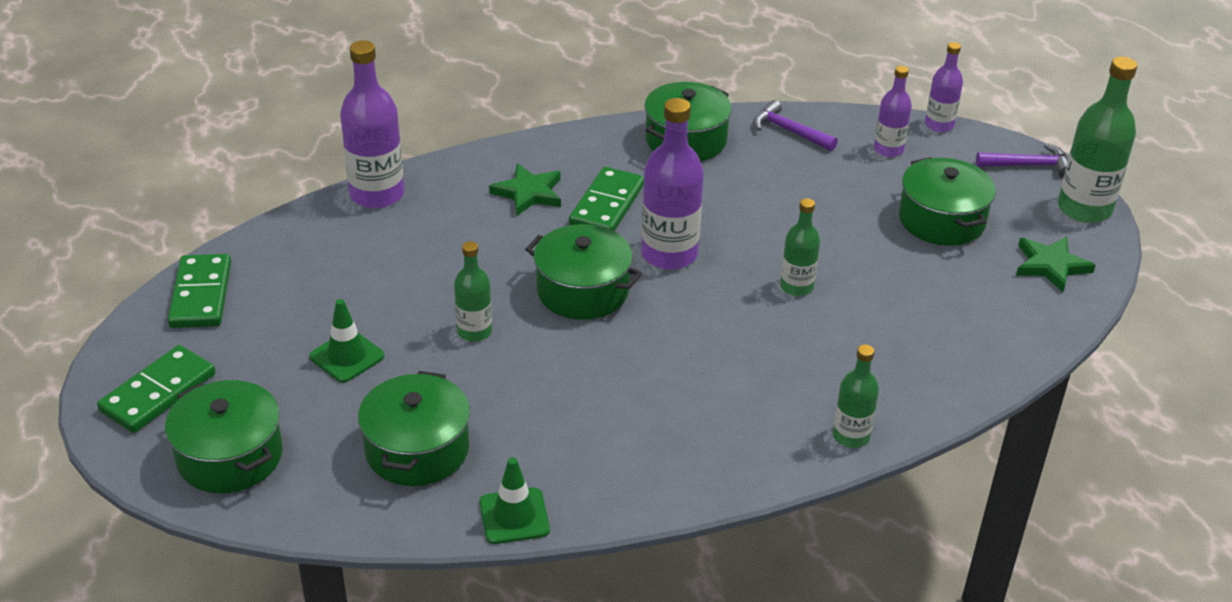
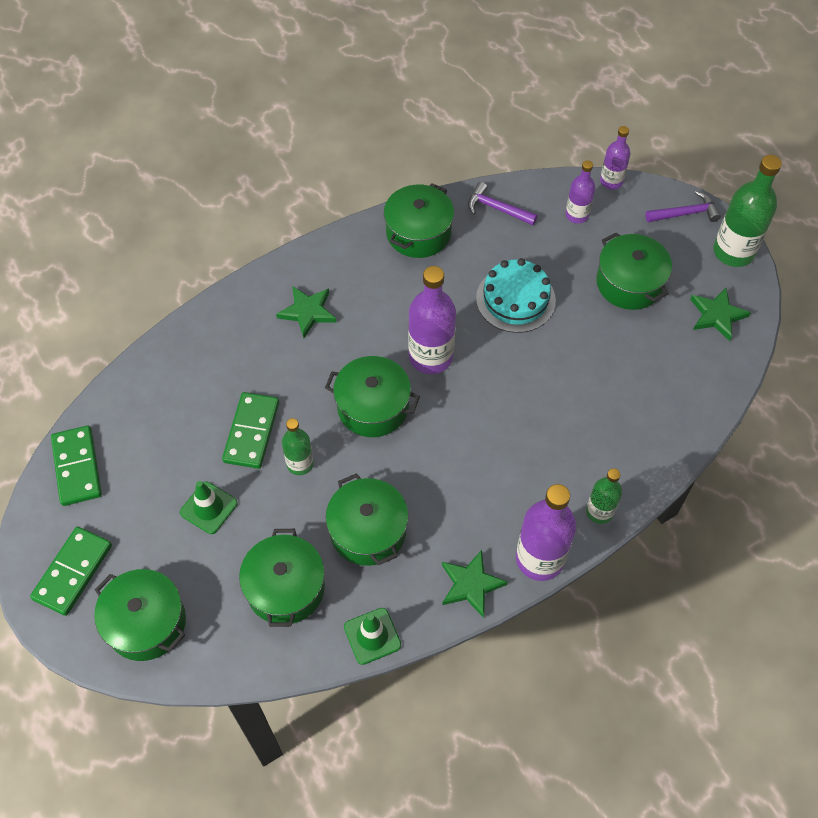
camera: 10 degrees left, 20 degrees up
purple bottle [340,40,404,208] -> purple bottle moved to [516,484,576,581]
green domino [569,167,644,231] -> green domino moved to [222,392,279,469]
green bottle [780,198,820,296] -> none
none -> green pot [326,473,408,566]
none -> green star [442,550,508,618]
none -> turquoise cake [476,258,556,333]

